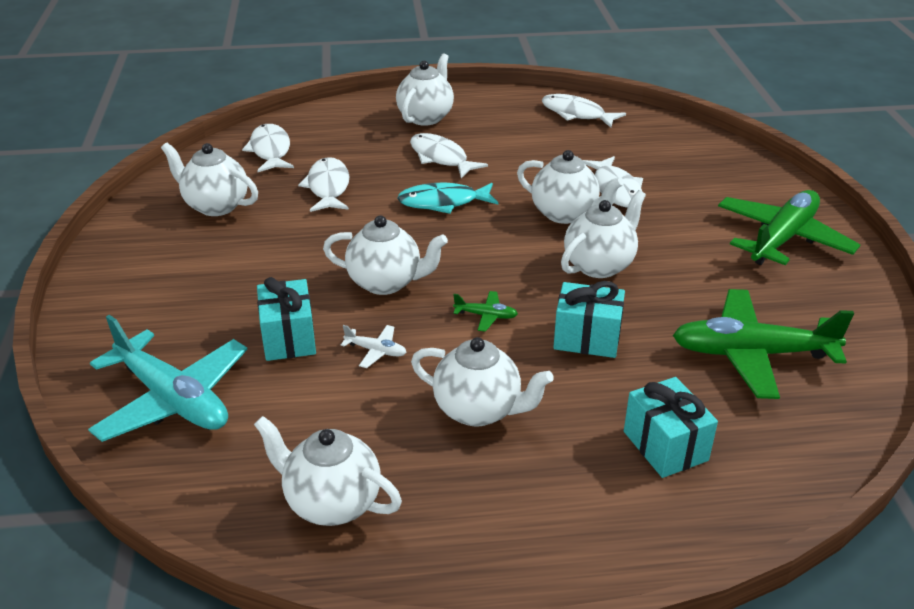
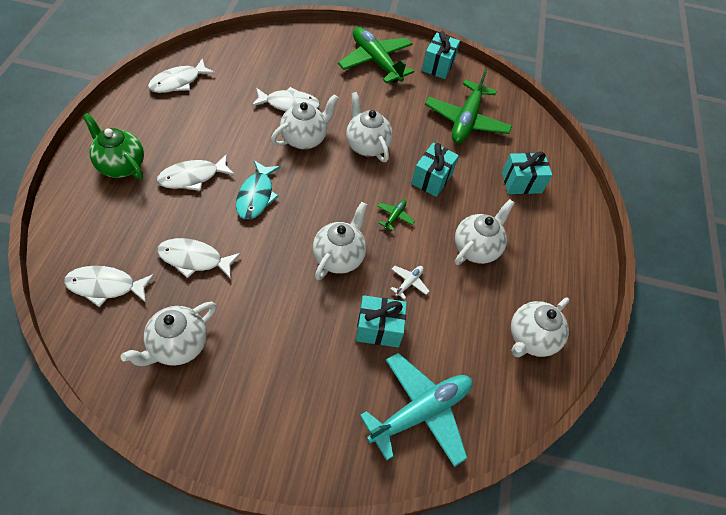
camera: 80 degrees left, 20 degrees up
white teapot [396,53,454,126] -> green teapot [82,113,144,179]
none -> turquoise gift [422,31,460,79]

